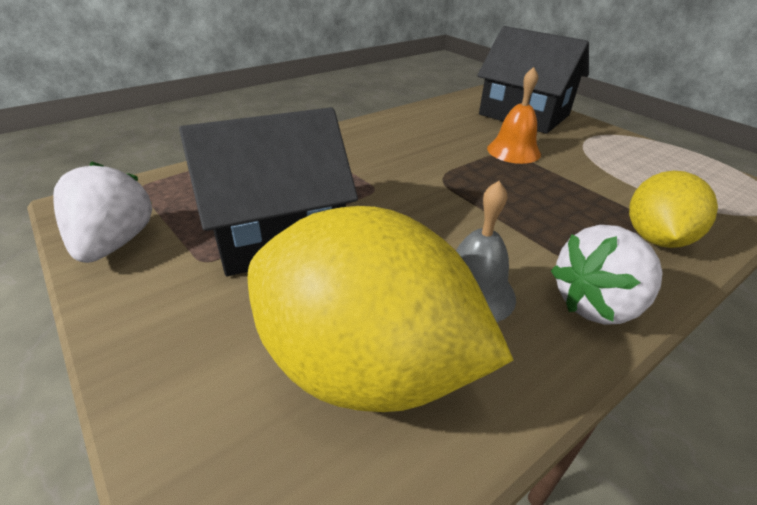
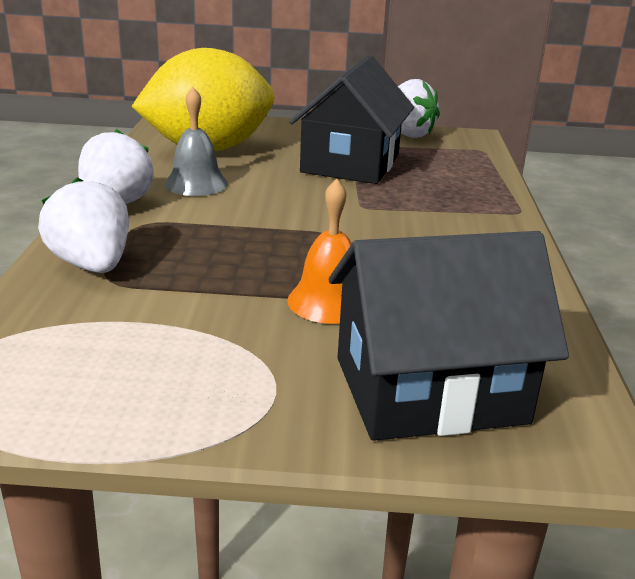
camera: 130 degrees right, 10 degrees down
yellow lemon [629,171,718,248] -> white strawberry [38,177,129,273]

